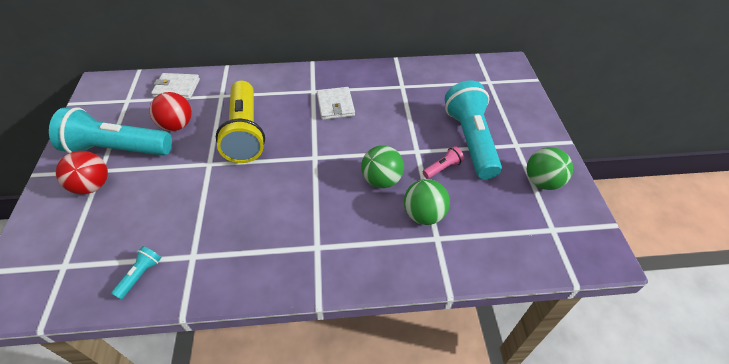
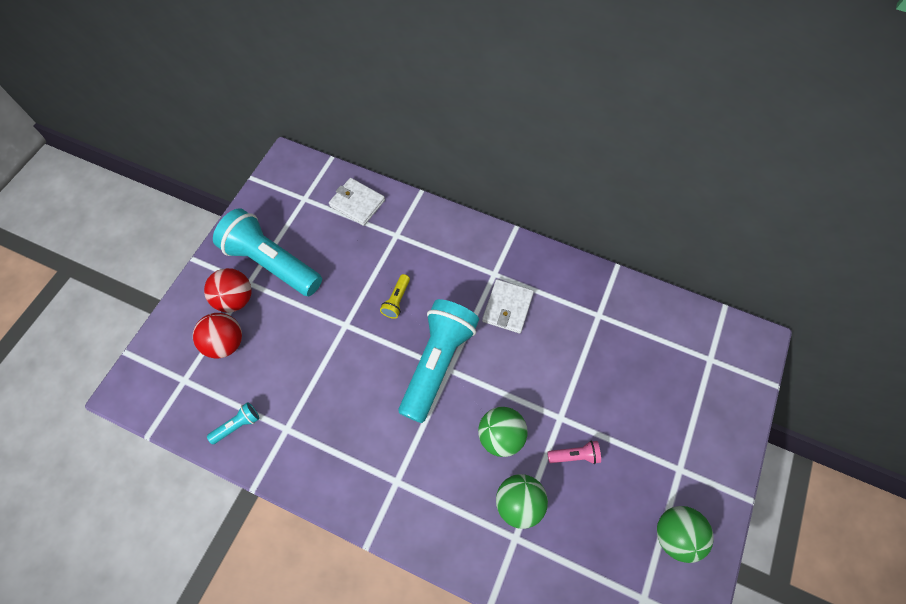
camera: 30 degrees right, 15 degrees up
red ball [149,92,192,131] -> red ball moved to [193,313,242,359]
yellow flashlight [216,81,265,163] -> yellow flashlight [380,274,410,319], size x0.41
turquoise flashlight [445,81,502,179] -> turquoise flashlight moved to [399,299,479,423]

